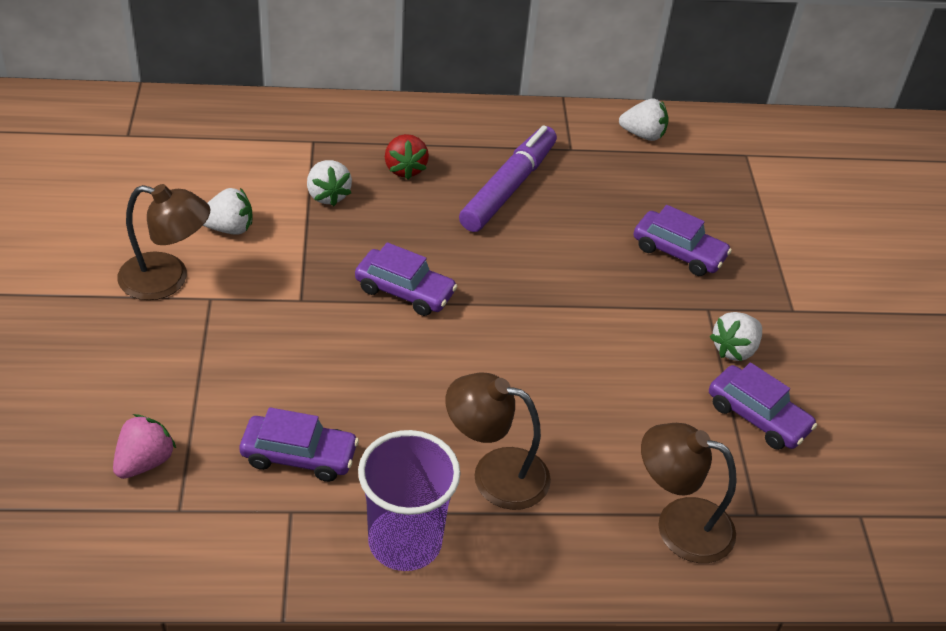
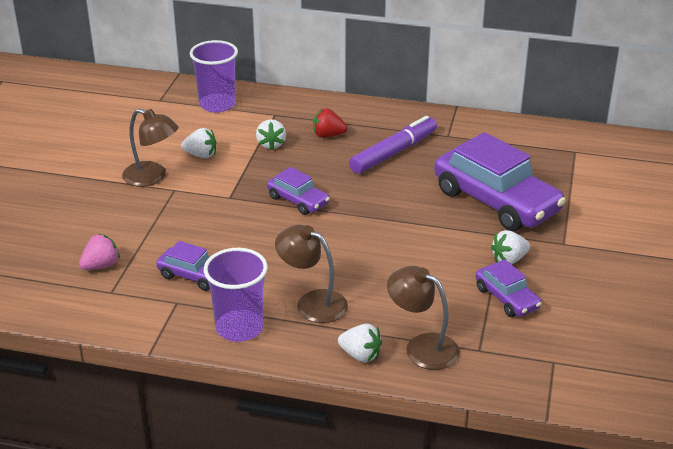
camera: 20 degrees right, 10 degrees down
red strawberry [385,134,429,179] -> red strawberry turned 90 degrees clockwise [313,108,348,138]
white strawberry [619,99,668,141] -> white strawberry moved to [338,324,382,363]
purple car [634,205,732,276] -> purple car [434,132,566,231], size x2.02
none -> purple cup [190,40,238,113]

